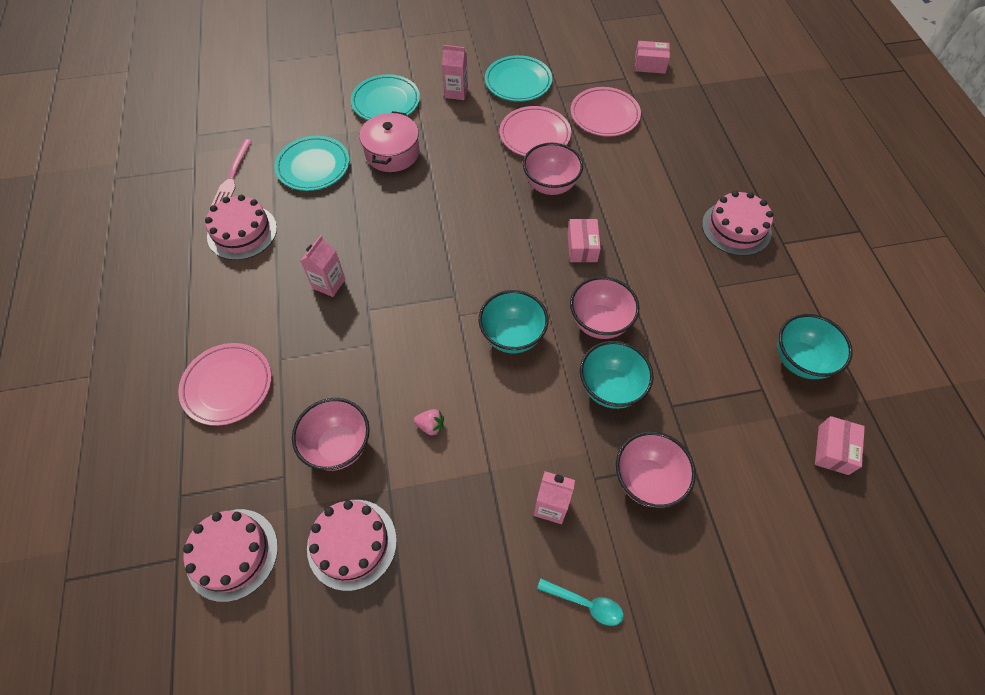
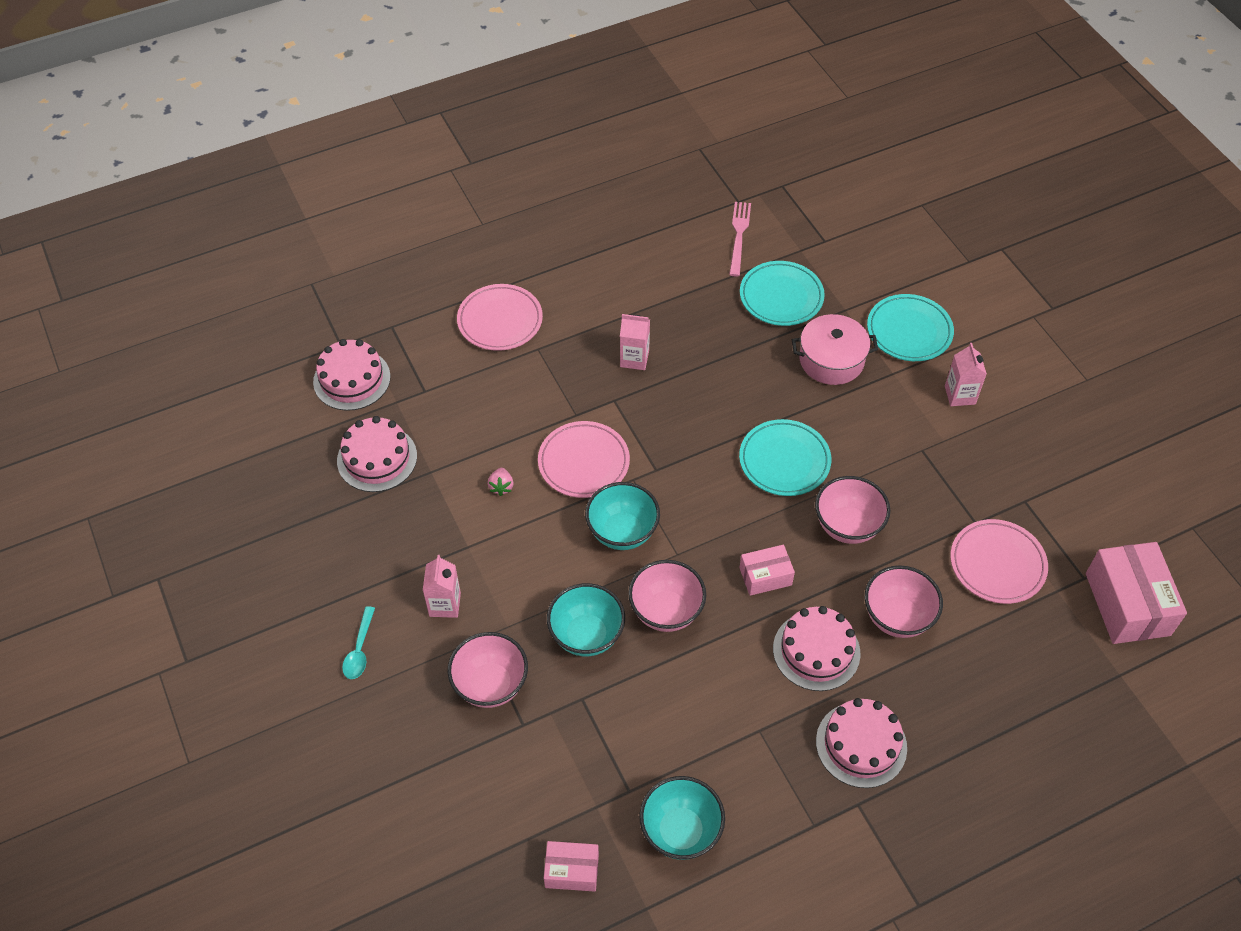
camera: 75 degrees right, 5 degrees down
pink cake [205,195,277,260] -> pink cake moved to [773,606,860,691]
pink fork [211,139,252,206] -> pink fork turned 105 degrees clockwise [729,202,751,277]
pink bowl [292,398,370,471] -> pink bowl moved to [865,565,943,638]
turquoise plate [485,55,552,102] -> turquoise plate moved to [739,419,831,496]
pink plate [500,106,571,156] -> pink plate moved to [538,421,630,498]
pink box [635,41,670,74] -> pink box [1086,542,1187,644], size x1.79

